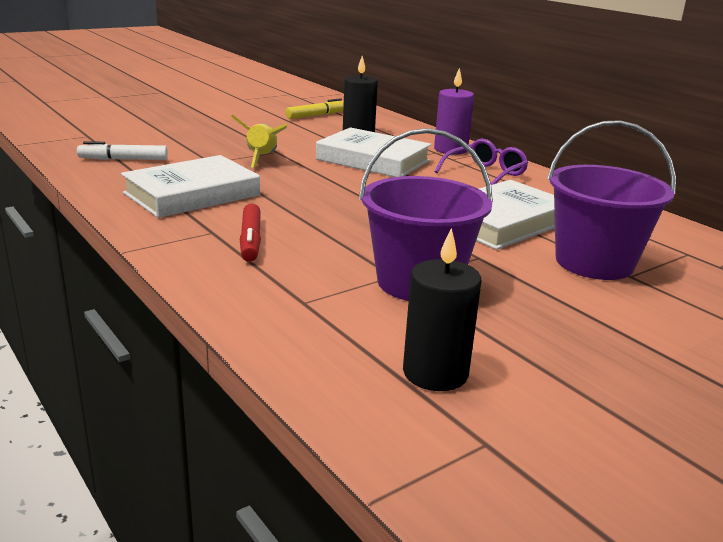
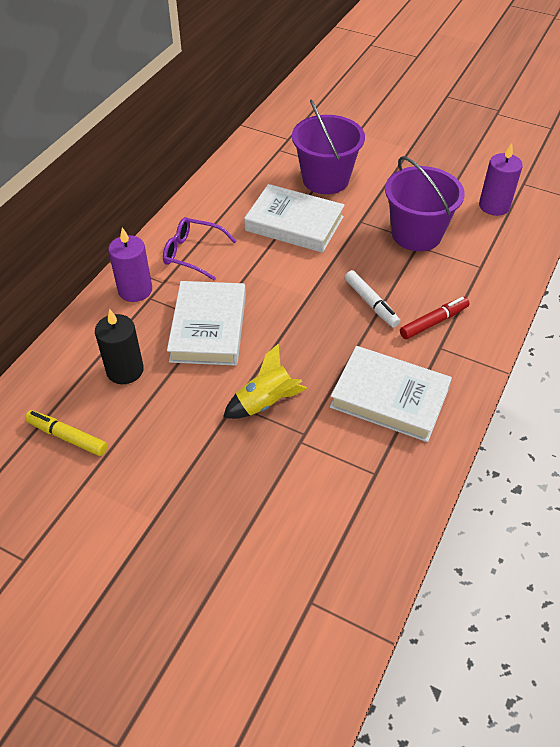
camera: 115 degrees left, 25 degrees up
white marker [77,141,168,160] -> white marker moved to [345,270,400,328]
black candle [403,228,481,391] -> purple candle [479,143,523,216]

